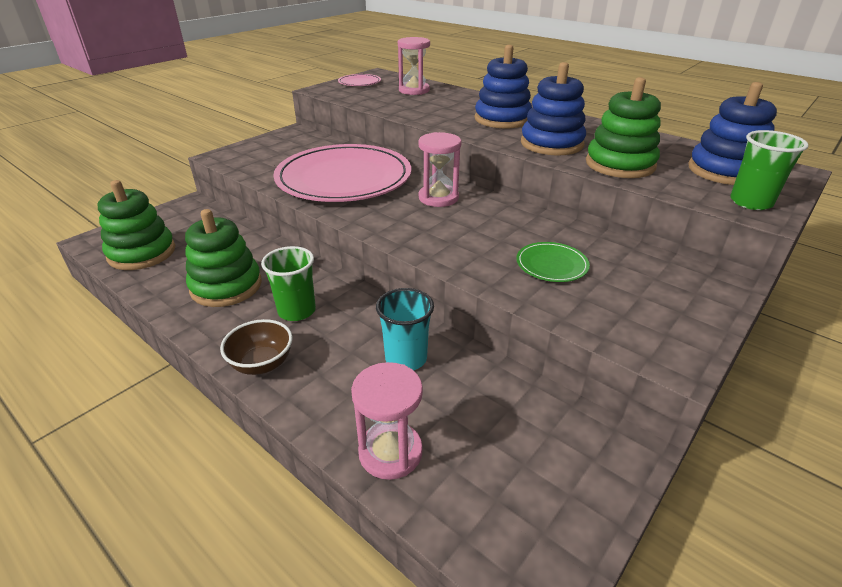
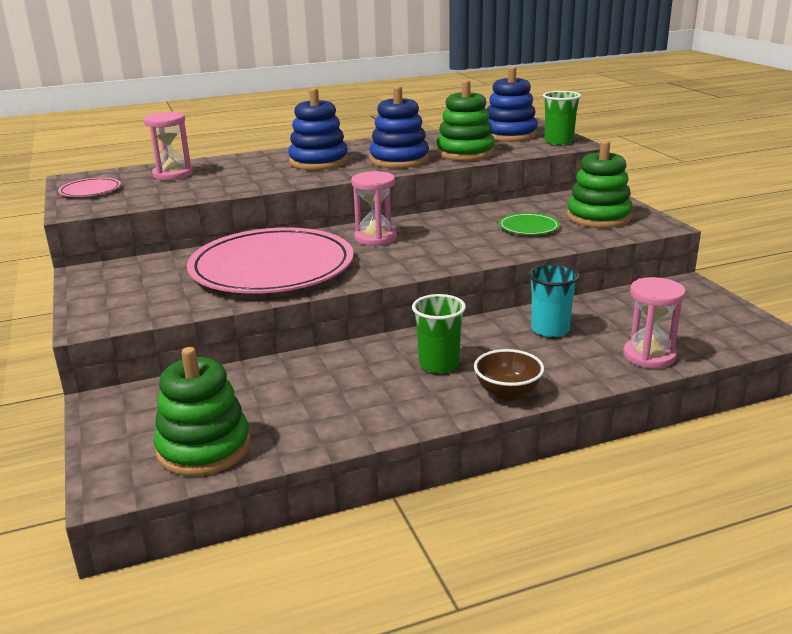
camera: 60 degrees left, 10 degrees down
green stacking toy [185,209,262,307] -> green stacking toy moved to [567,140,633,228]

